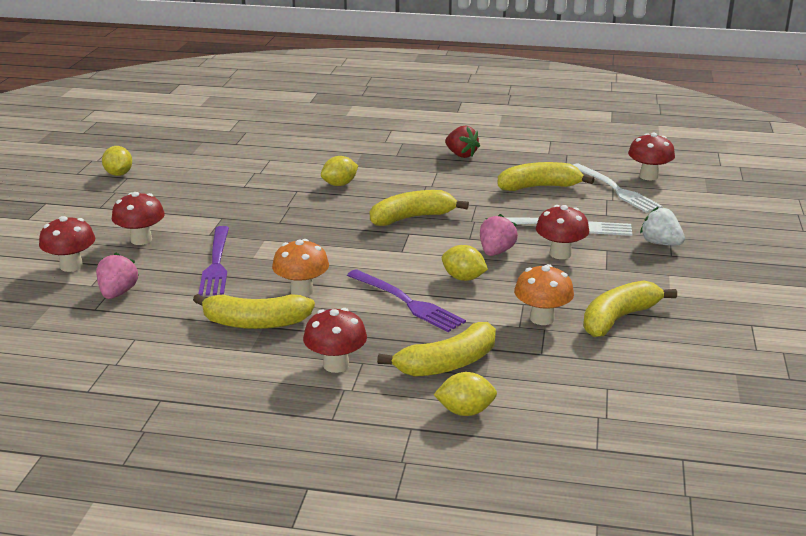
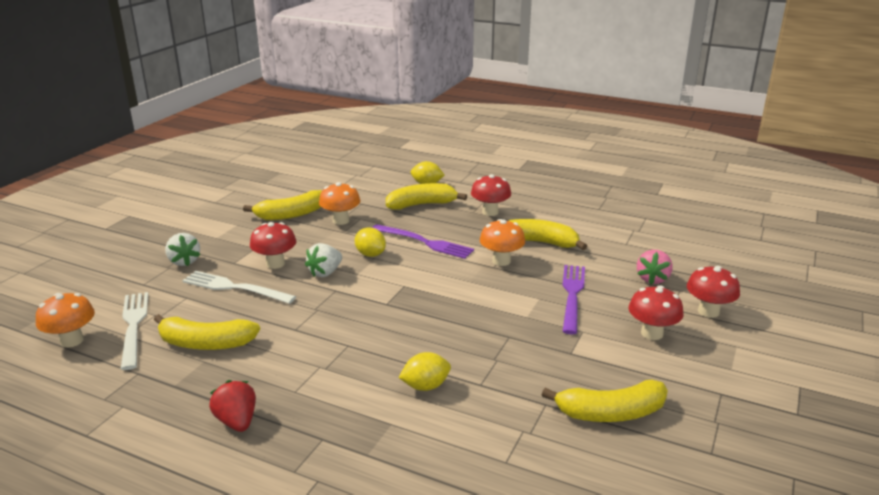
camera: 165 degrees left, 0 degrees up
yellow lemon [102,146,132,176] -> none
purple fork [347,269,466,332] -> purple fork turned 150 degrees clockwise [372,224,474,259]
yellow banana [370,190,469,226] -> yellow banana moved to [542,379,668,422]
pink strawberry [480,214,518,256] -> white strawberry [305,243,342,277]
red mushroom [628,133,675,180] -> orange mushroom [36,293,95,348]

